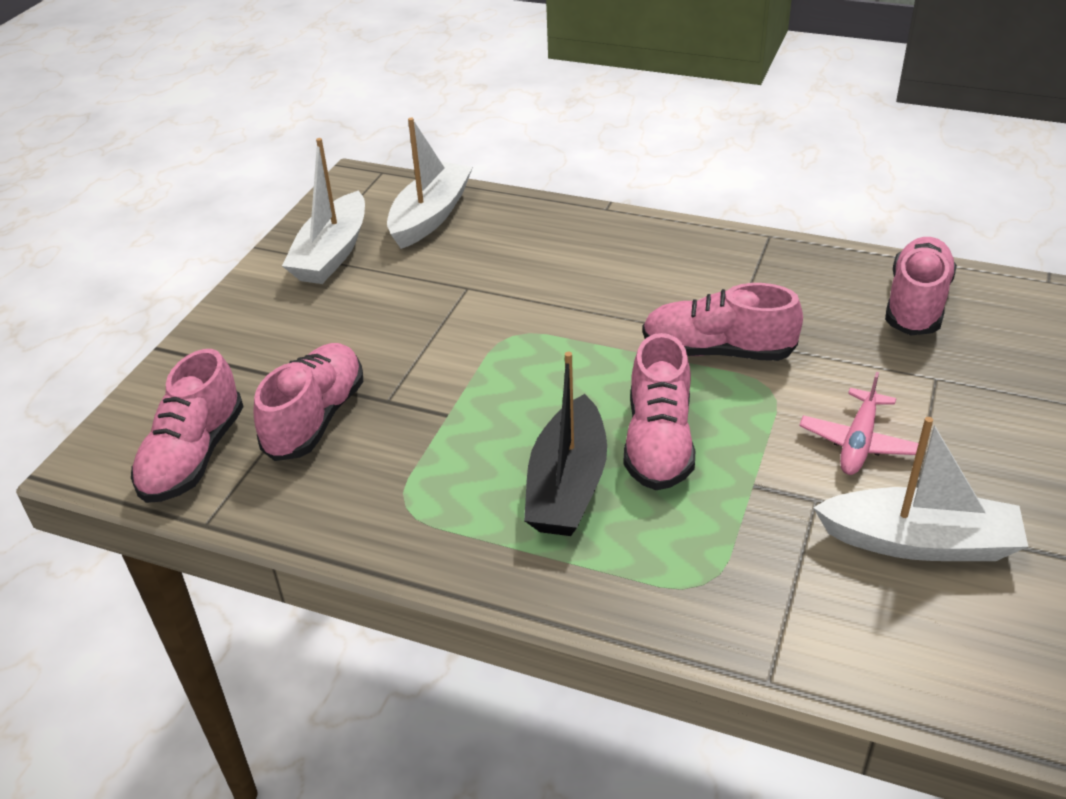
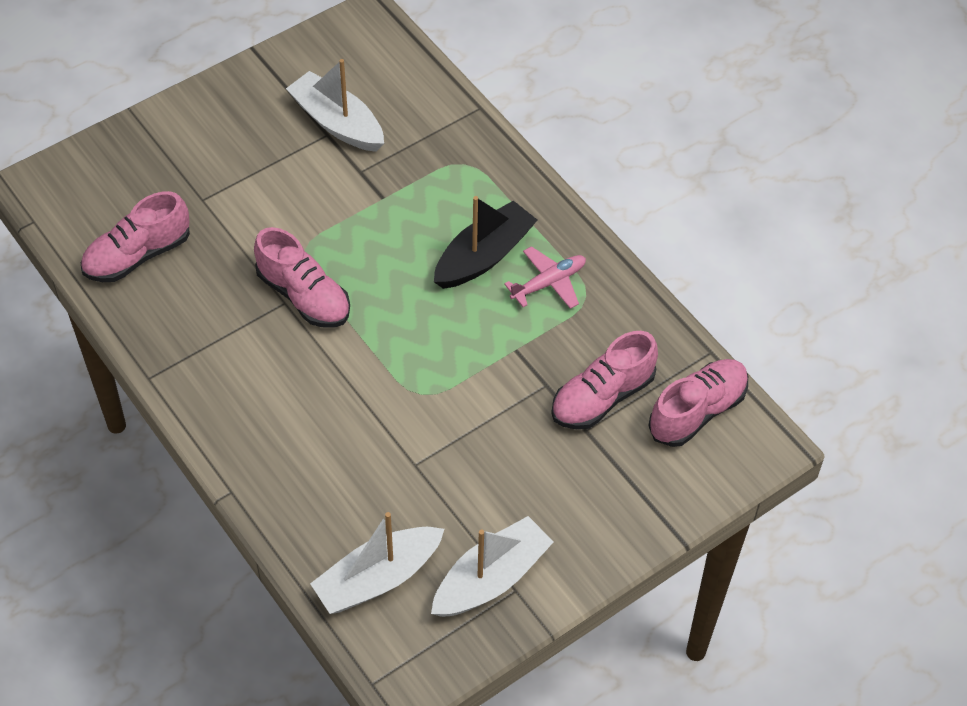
camera: 150 degrees left, 15 degrees up
pink shoe [624,333,695,490] -> none
pink plane [799,372,919,475] -> pink plane moved to [504,246,586,309]

